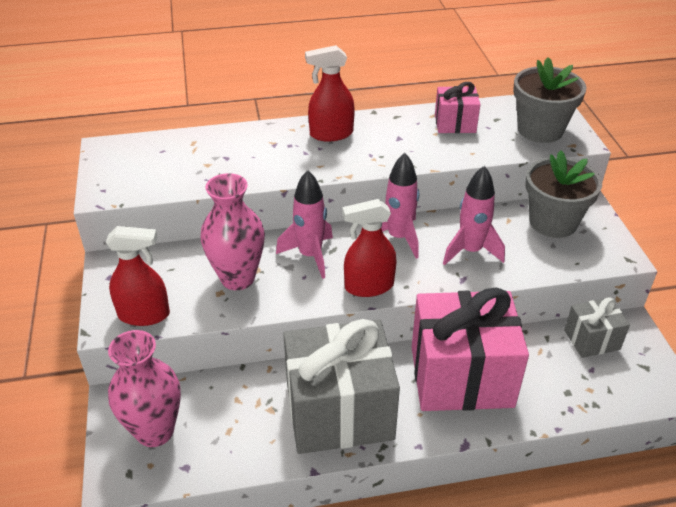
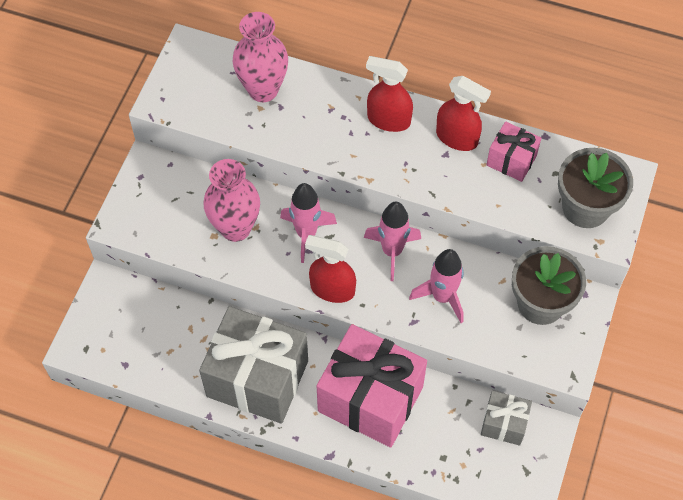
camera: 30 degrees right, 20 degrees up
red spray bottle [106,226,170,326] -> red spray bottle moved to [436,76,491,151]
pink vase [108,330,181,447] -> pink vase moved to [233,12,288,102]

